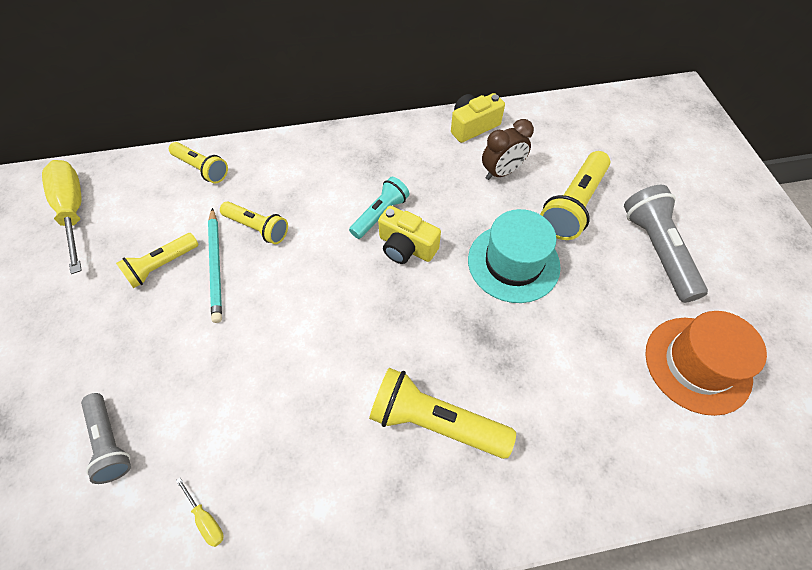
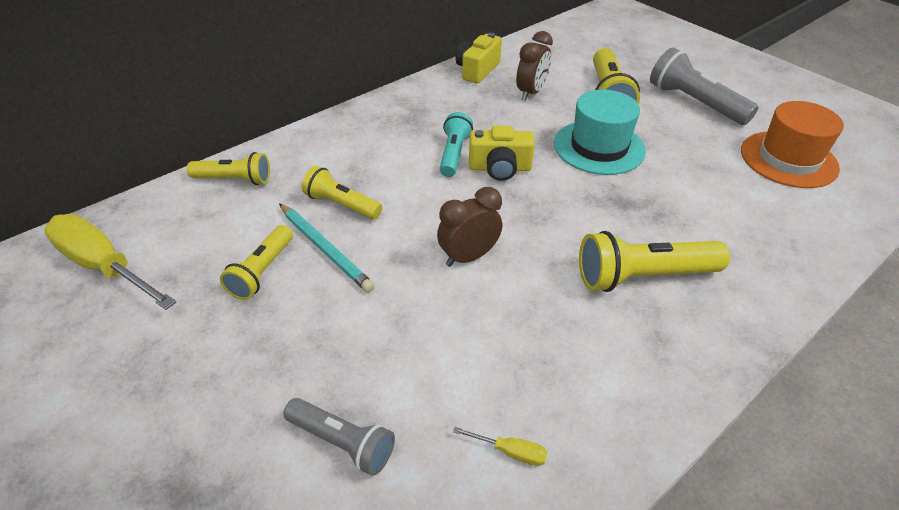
camera: 30 degrees left, 15 degrees down
yellow flashlight [220,201,288,244] -> yellow flashlight turned 150 degrees counterclockwise [302,166,382,219]
none -> brown clock [437,187,502,267]

